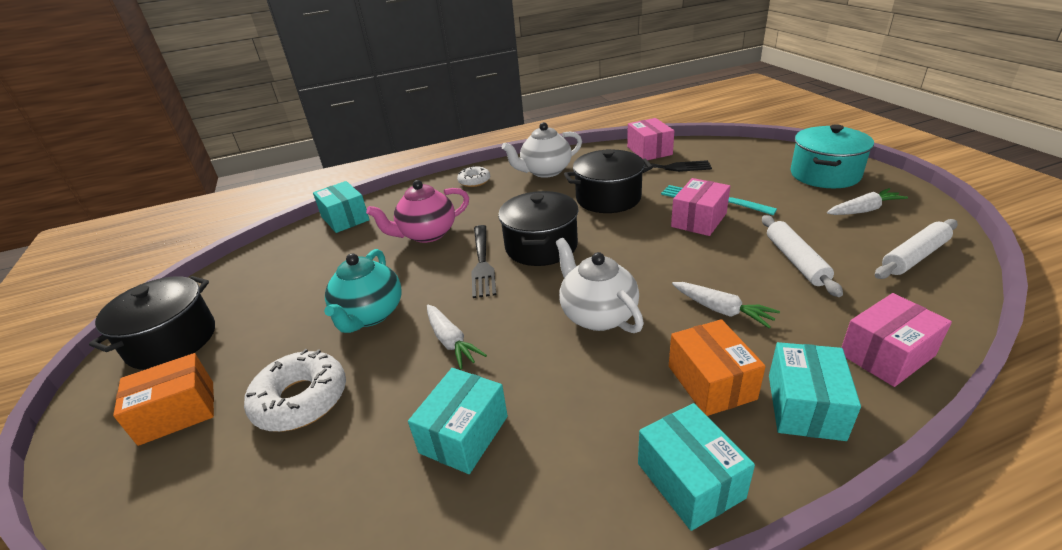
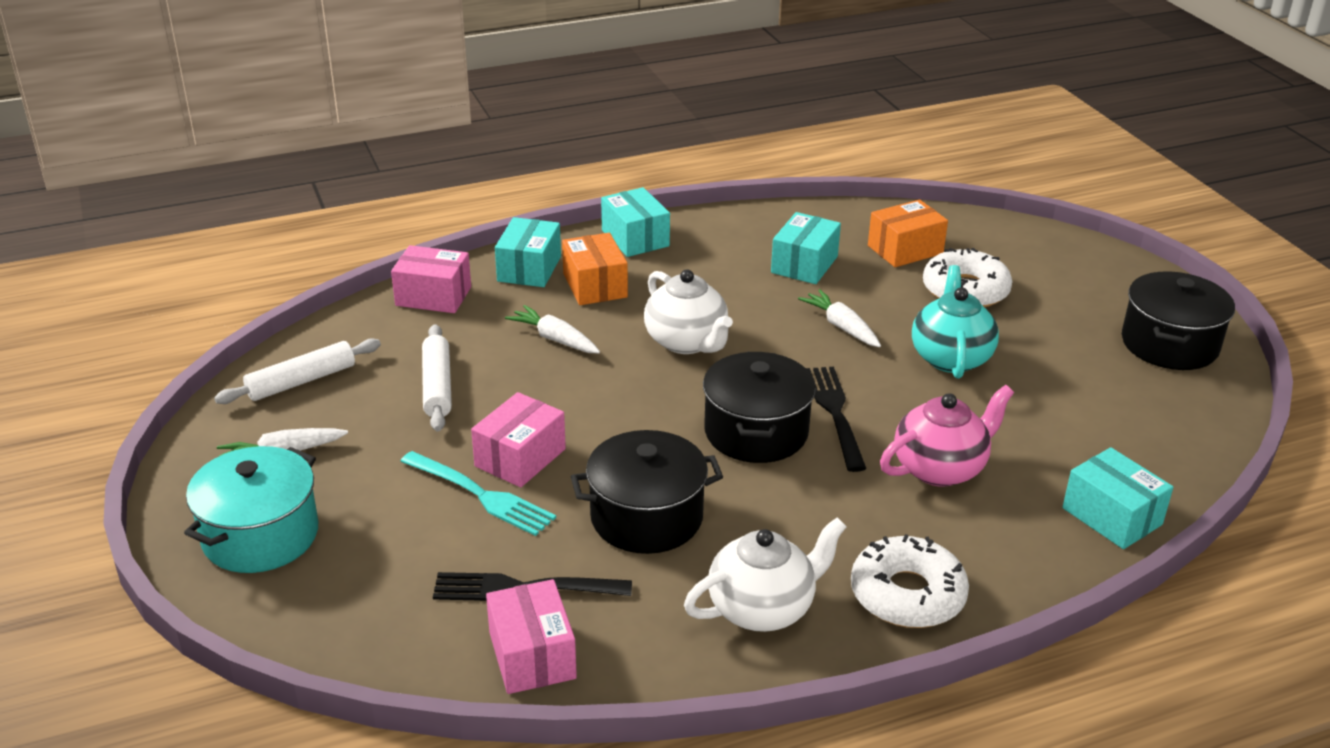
camera: 175 degrees right, 0 degrees up
orange box [113,353,214,446] -> orange box moved to [868,199,948,267]
white donut [457,166,490,187] -> white donut [851,534,969,628], size x1.72
pink box [841,293,952,387] -> pink box turned 45 degrees clockwise [391,245,471,313]

